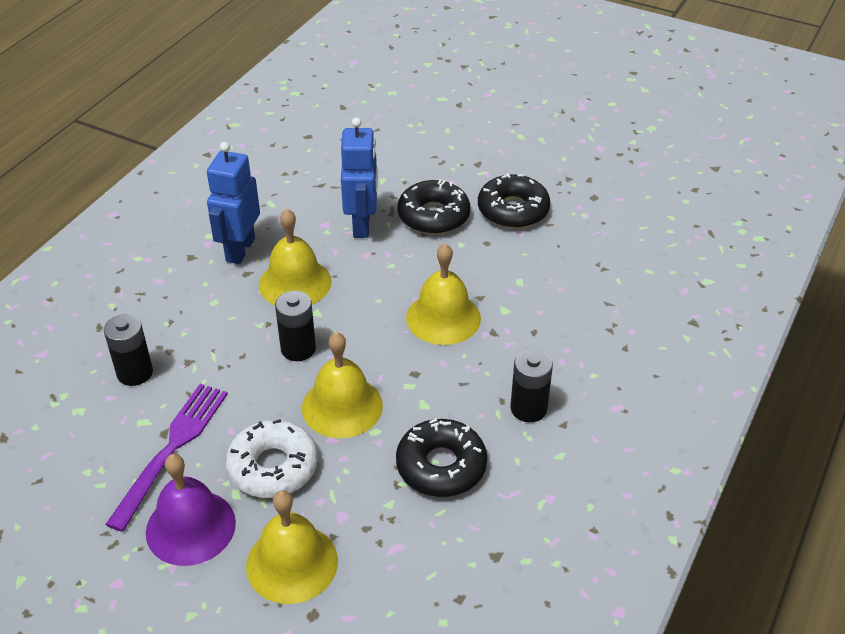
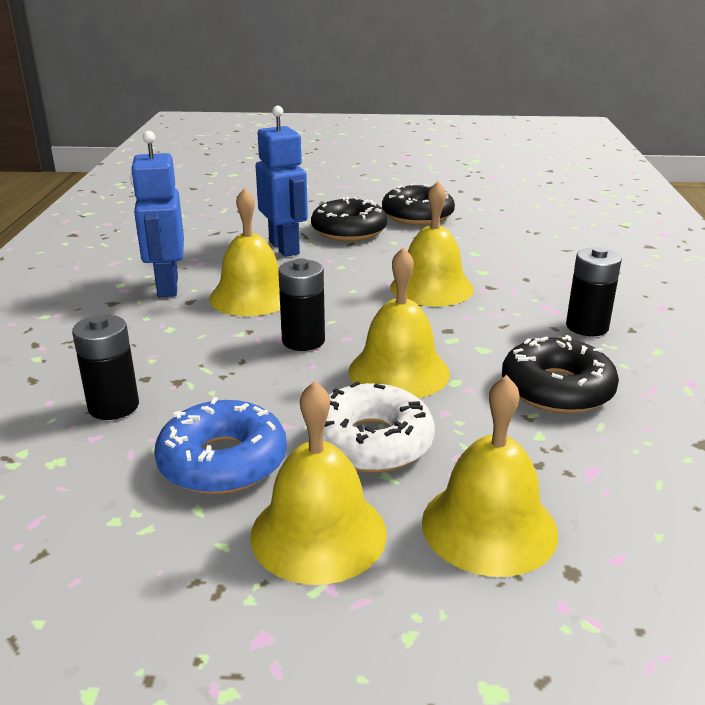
camera: 25 degrees left, 15 degrees down
purple fork [105,384,228,532] -> blue donut [154,397,287,494]
purple bell [146,454,236,566] -> yellow bell [250,381,387,585]

